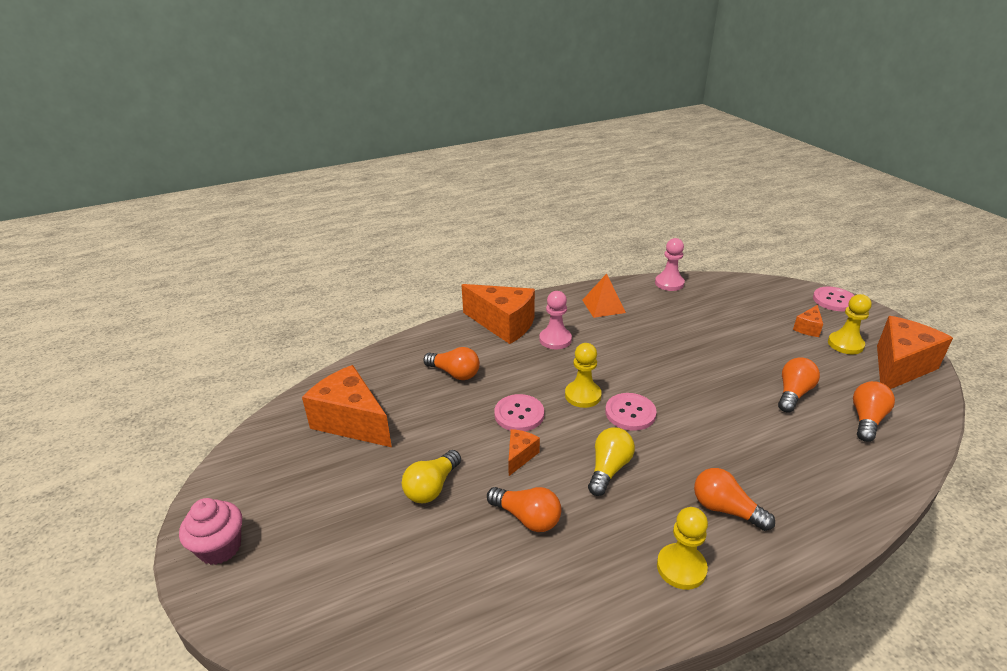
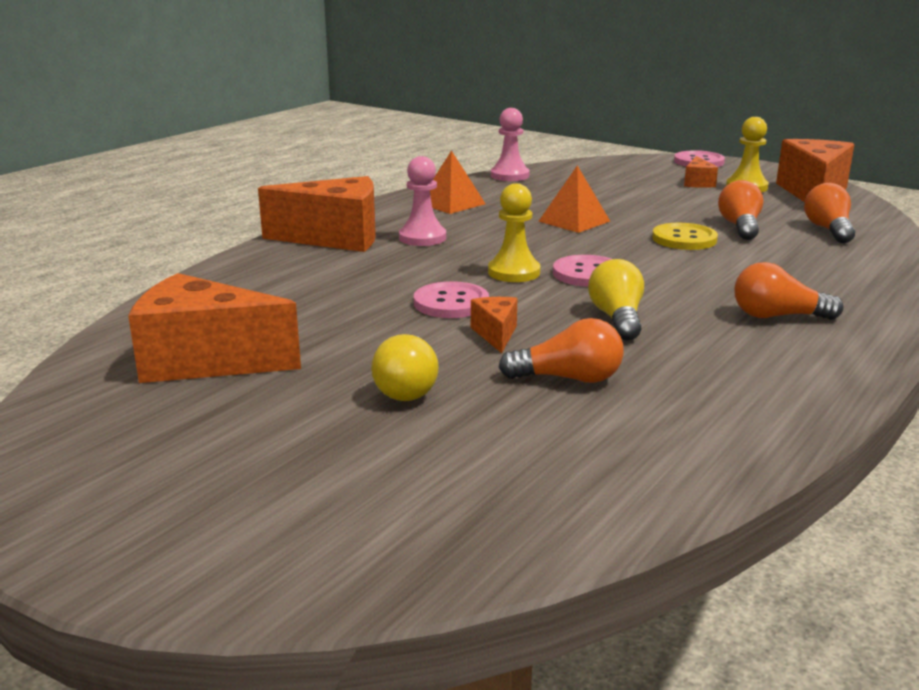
camera: 30 degrees left, 10 degrees down
pink cupcake [179,498,242,565] -> none
orange light bulb [423,347,480,380] -> none
yellow pawn [657,507,708,590] -> none
none -> orange pyramid [538,166,610,233]
none -> yellow button [652,223,718,250]

